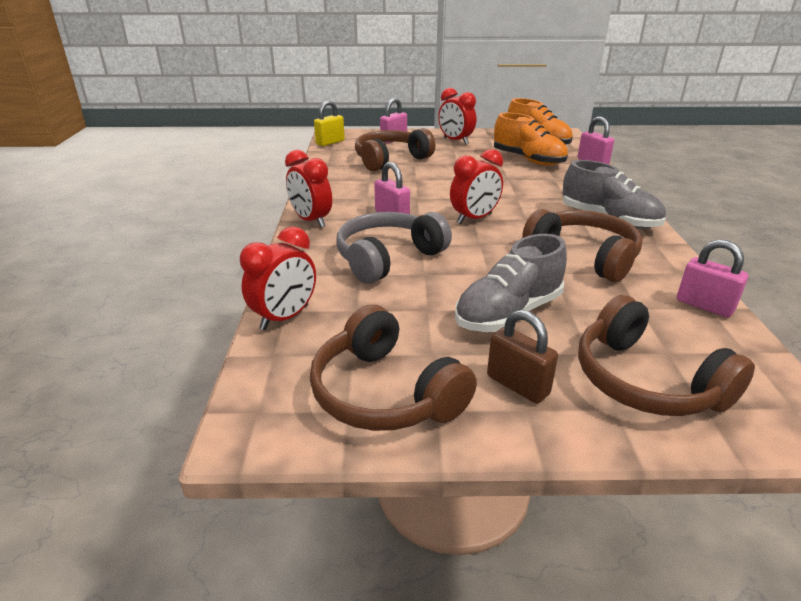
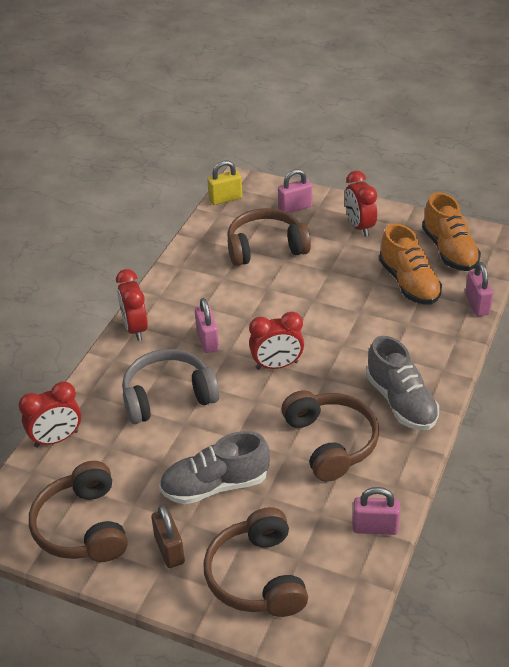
camera: 25 degrees right, 10 degrees up
pink padlock [677,239,748,317] -> pink padlock turned 60 degrees counterclockwise [353,487,400,535]

